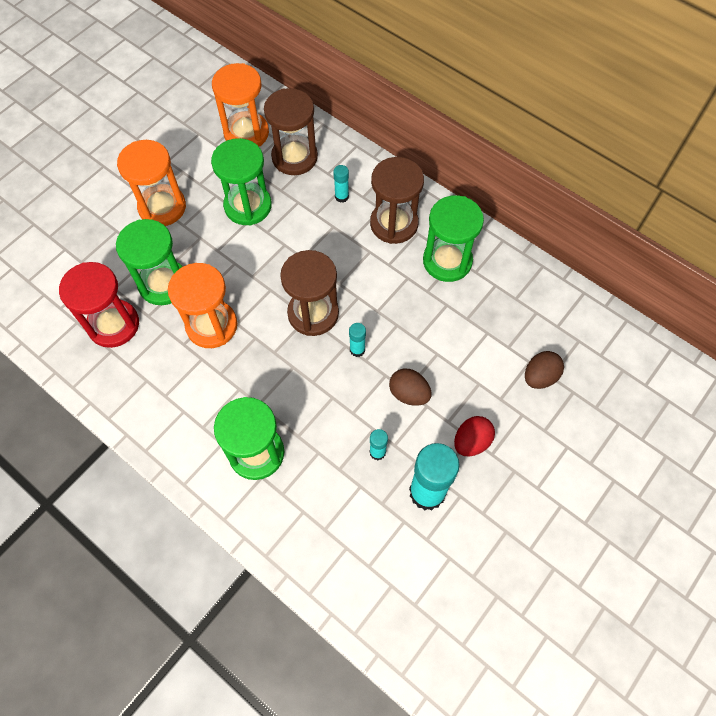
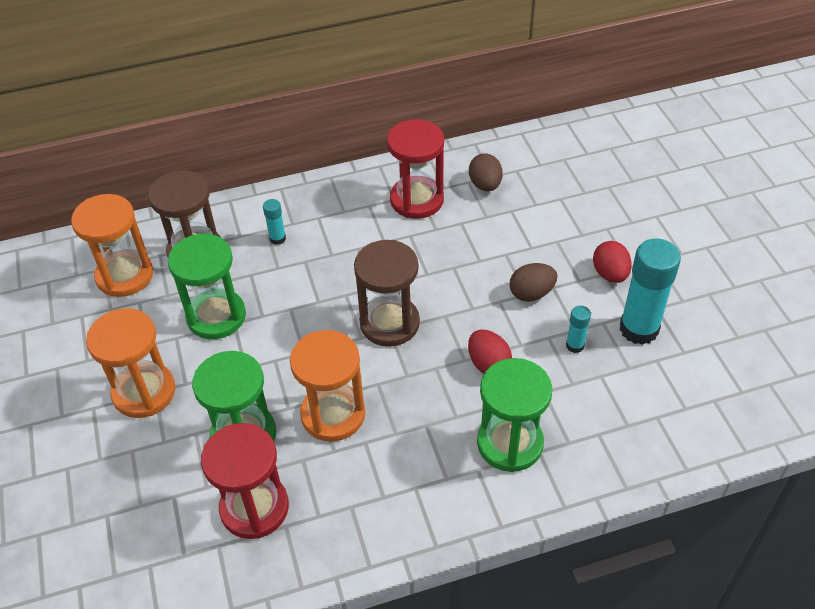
camera: 55 degrees left, 15 degrees down
turquoise glue stick [349,323,366,357] -> none
brown hourglass [370,157,424,244] -> none
green hourglass [423,195,484,282] -> red hourglass [387,119,444,219]
brown egg [525,351,564,389] -> brown egg moved to [469,153,503,191]
none -> red egg [468,330,512,373]

